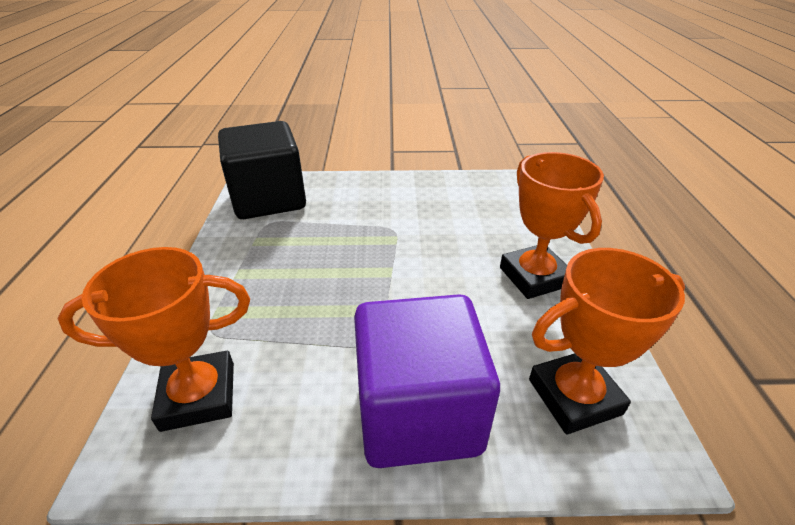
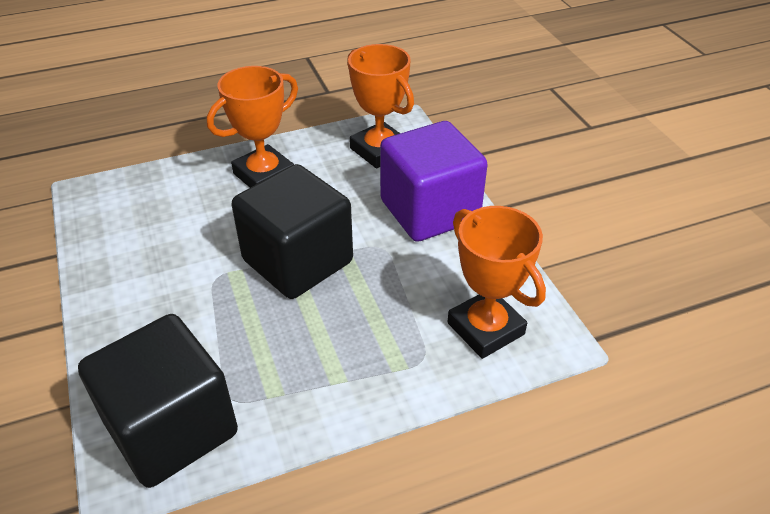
camera: 110 degrees left, 5 degrees up
none -> black cube [232,164,353,299]

